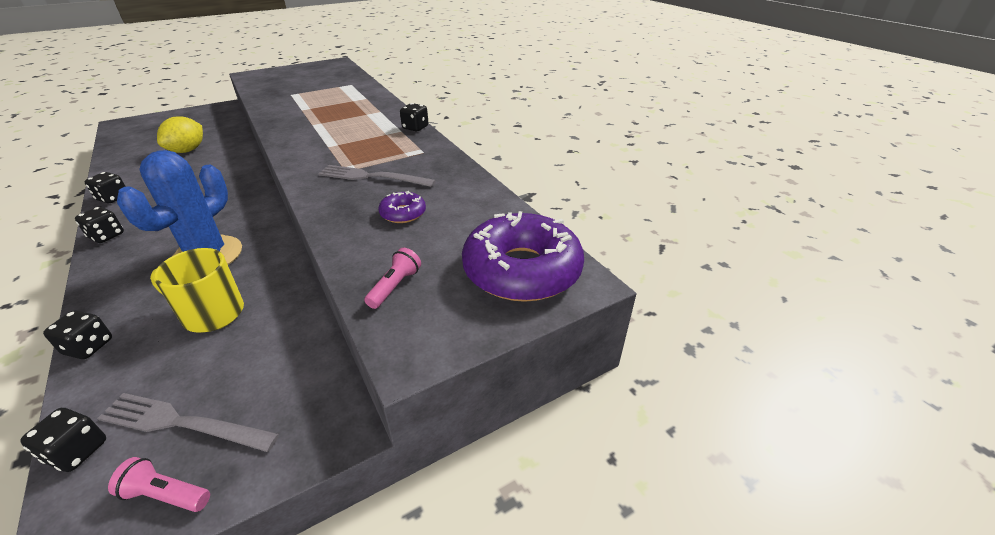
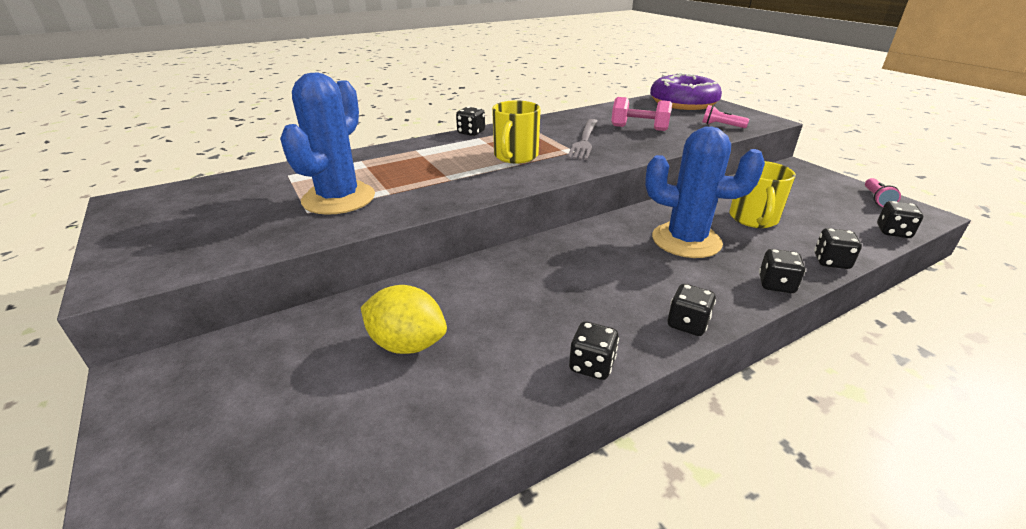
camera: 90 degrees left, 5 degrees down
grey fork [97,393,279,452] -> none
purple donut [379,191,426,223] -> pink dumbbell [611,97,672,131]
none -> blue cactus [280,73,375,215]
none -> yellow mug [492,100,541,163]
none -> black dice [759,249,806,293]

